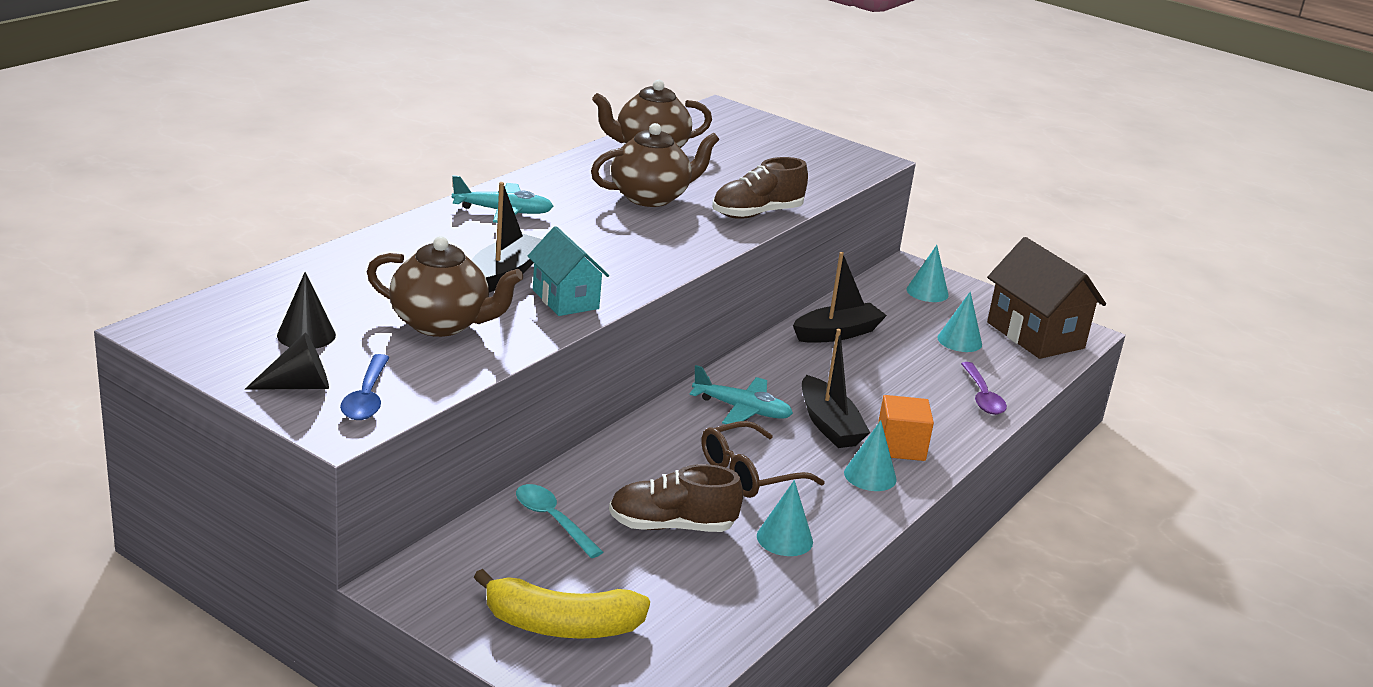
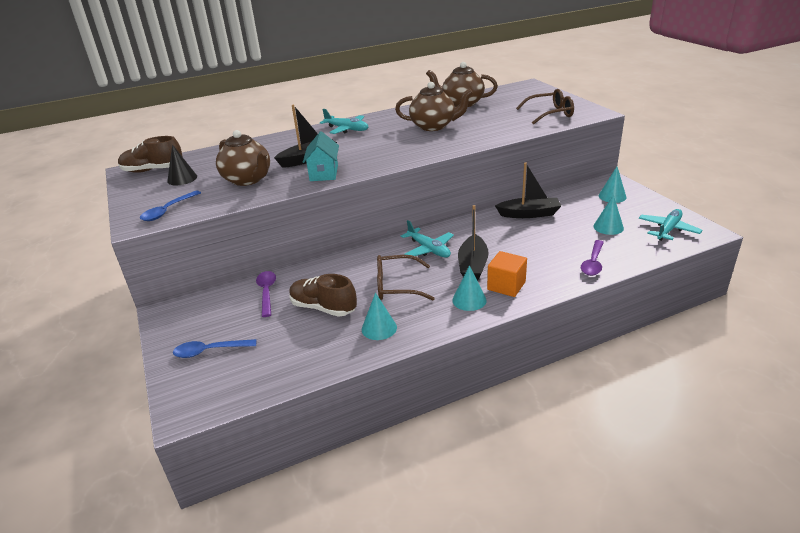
camera: 35 degrees right, 5 degrees up
black cone [245,333,329,390] -> none
yellow banana [474,569,650,639] -> blue spoon [173,339,256,358]
turquoise spoon [516,484,603,558] -> purple spoon [256,271,276,317]
brown shoe [712,157,808,219] -> brown shoe moved to [118,136,183,173]
brown house [987,237,1106,359] -> turquoise plane [639,209,702,241]
none -> brown glasses [516,89,574,124]

